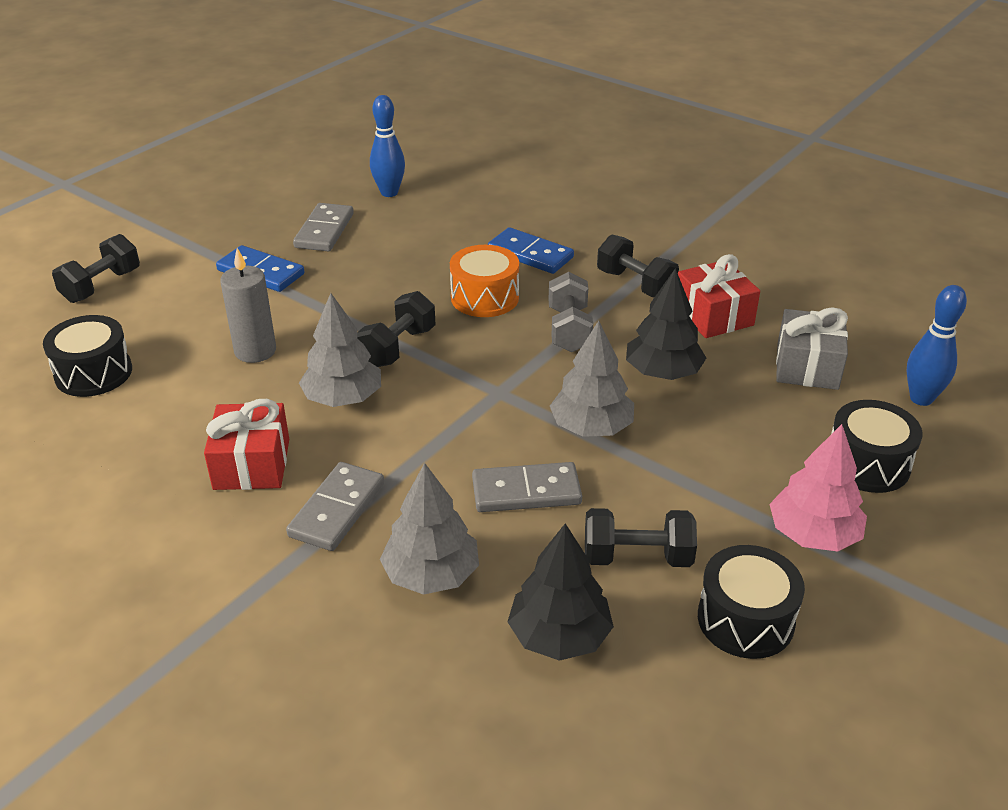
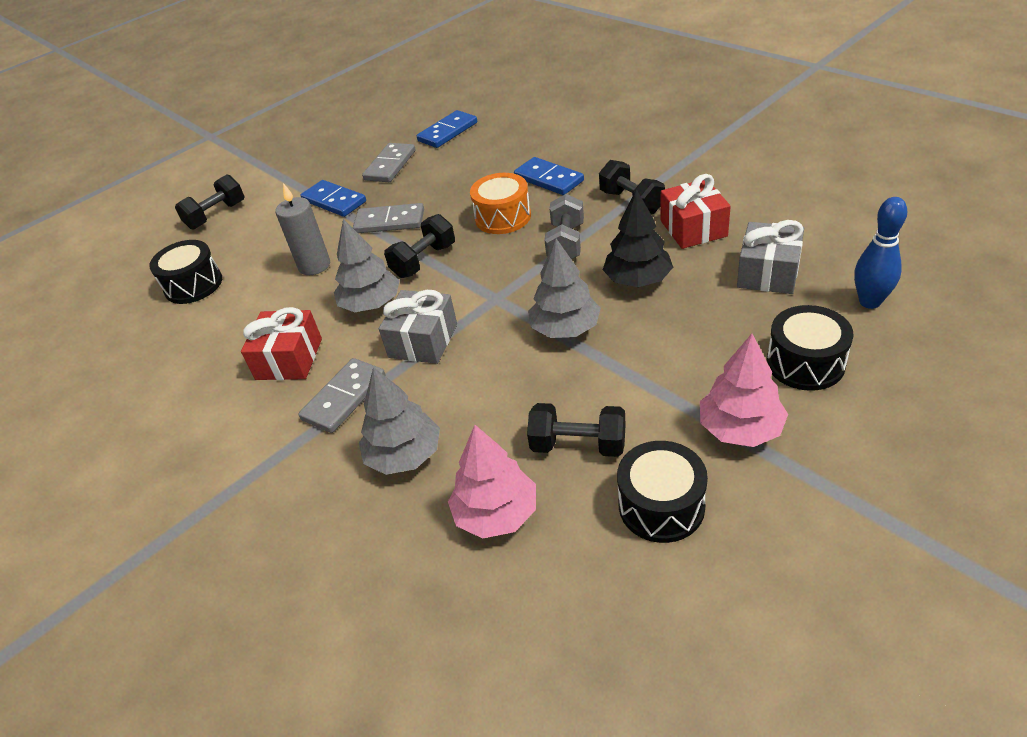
camera: 15 degrees right, 5 degrees up
blue bowling pin [370,95,405,197] -> blue domino [417,110,477,148]
grey domino [472,462,582,512] -> grey domino moved to [353,203,424,233]
black tree [508,523,614,661] -> pink tree [448,425,536,538]
none -> grey gift [379,290,457,364]

